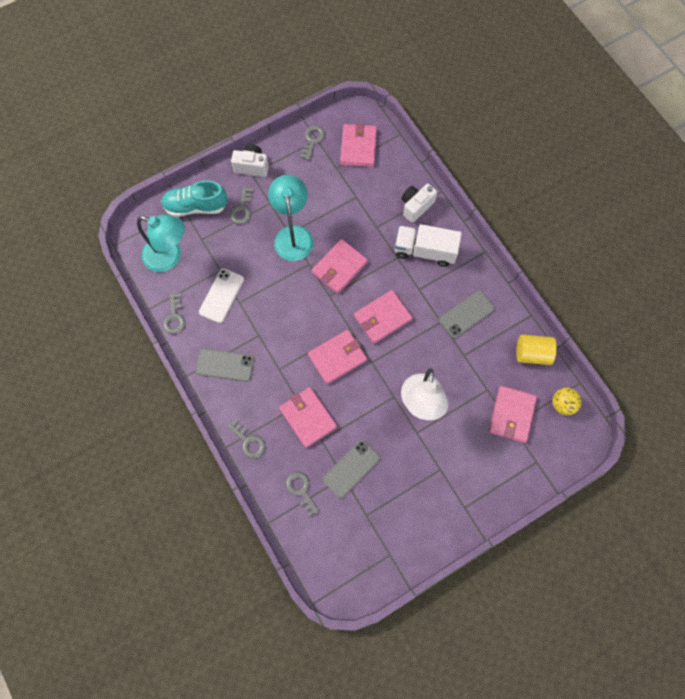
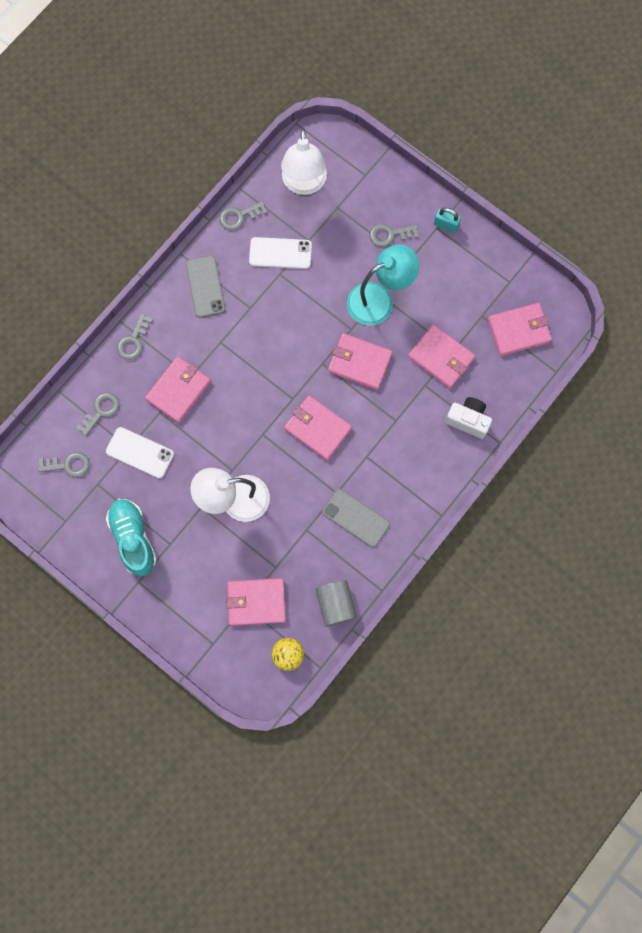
camera: 70 degrees right, 5 degrees up
turquoise lamp [137,215,185,272] -> white lamp [281,128,327,195]
turquoise shoe [161,180,228,217] -> turquoise shoe moved to [106,499,157,576]
white camera [231,144,269,177] -> turquoise padlock [434,208,461,233]
grey key [300,125,325,161] -> grey key moved to [38,452,90,478]
pink wallet [308,329,367,384] -> pink wallet moved to [408,324,475,388]
grey phone [322,440,380,498] -> white phone [106,427,174,478]
white truck [395,224,462,267] -> none
yellow cylinder [516,335,557,365] -> grey cylinder [316,580,357,627]

